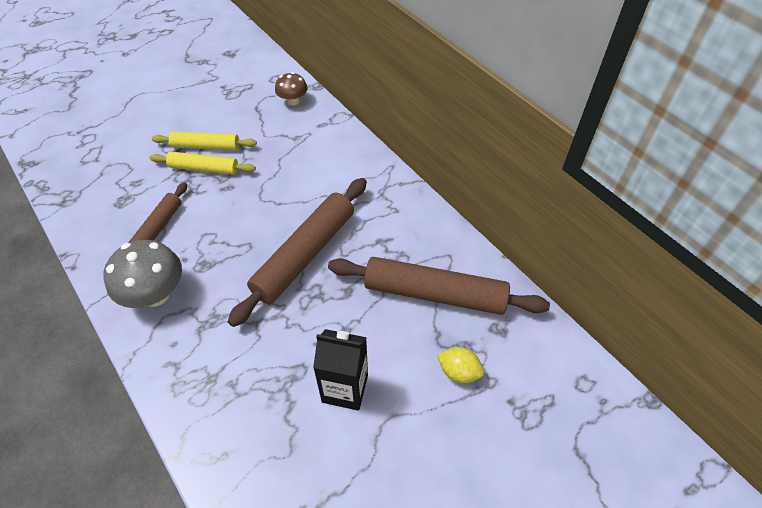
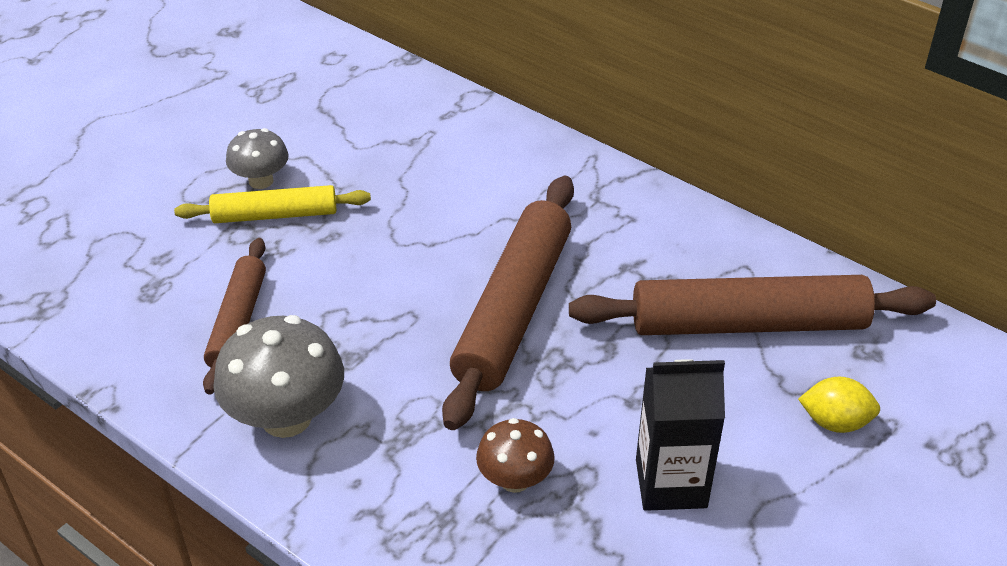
camera: 15 degrees left, 10 degrees down
yellow rolling pin [152,132,257,150] -> grey mushroom [226,128,289,189]
brown mushroom [275,72,308,106] -> brown mushroom moved to [476,418,555,493]

